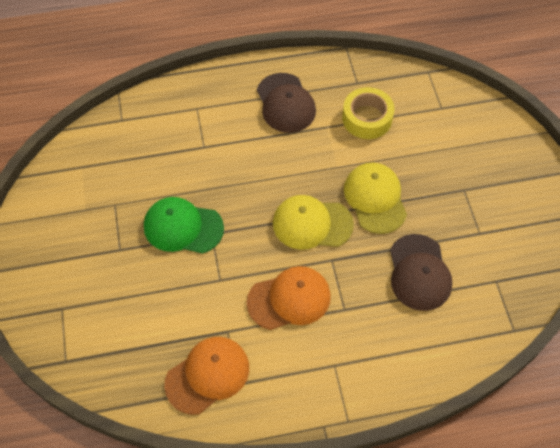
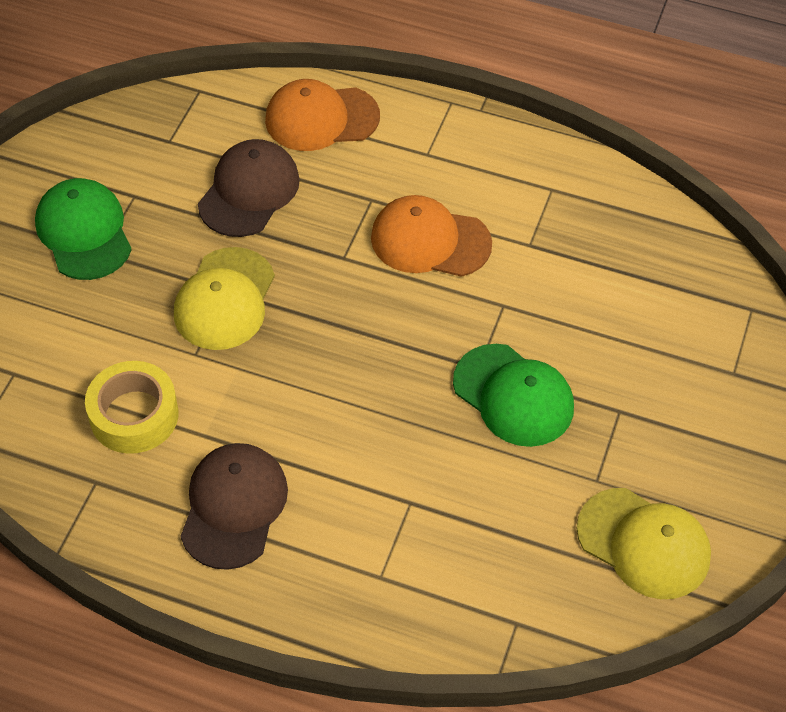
camera: 150 degrees left, 5 degrees down
orange cap [164,337,249,415] -> orange cap moved to [265,79,380,151]
yellow cap [273,195,354,250] -> yellow cap moved to [577,488,711,599]
none -> green cap [35,178,132,280]

